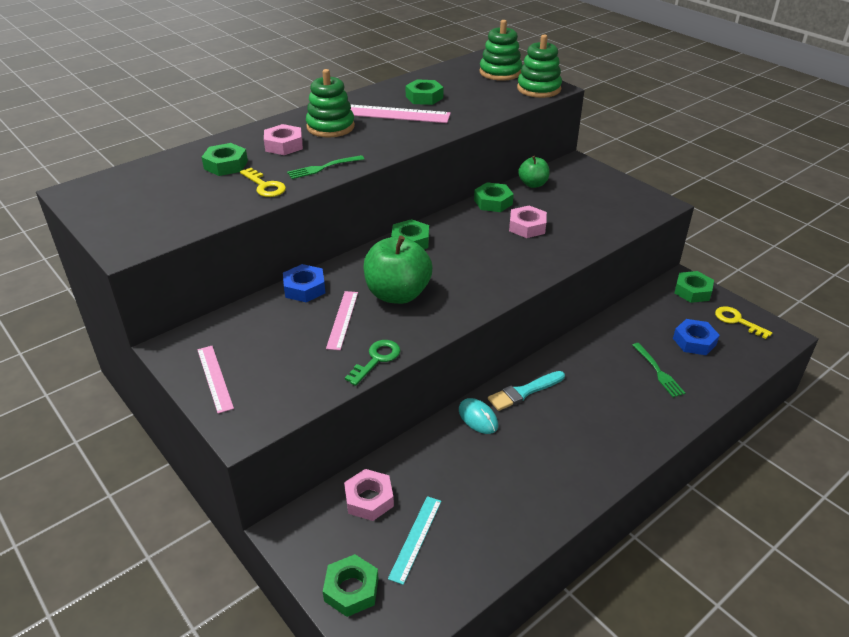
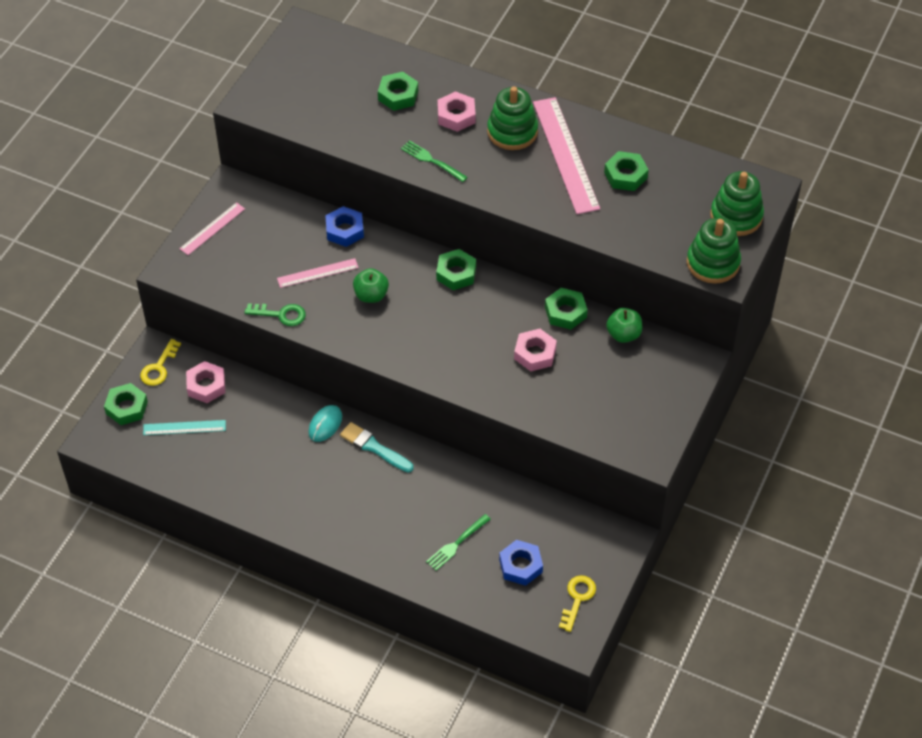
camera: 65 degrees right, 15 degrees up
yellow key [240,168,286,197] -> yellow key moved to [140,339,181,386]
green apple [363,236,432,304] -> green apple [353,268,389,303], size x0.56
green nut [674,271,714,303] -> none

